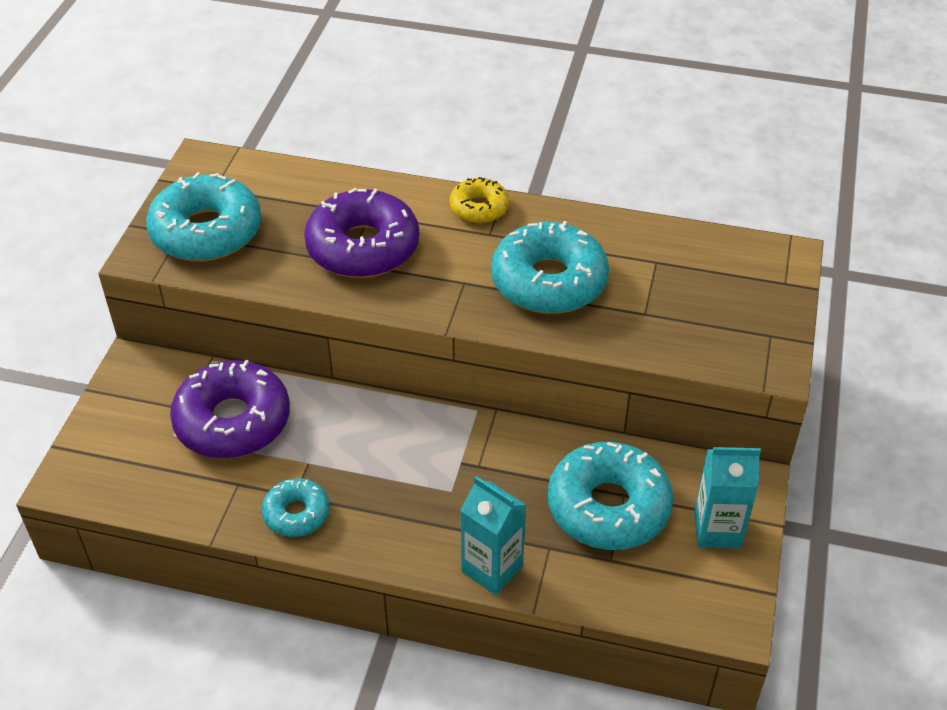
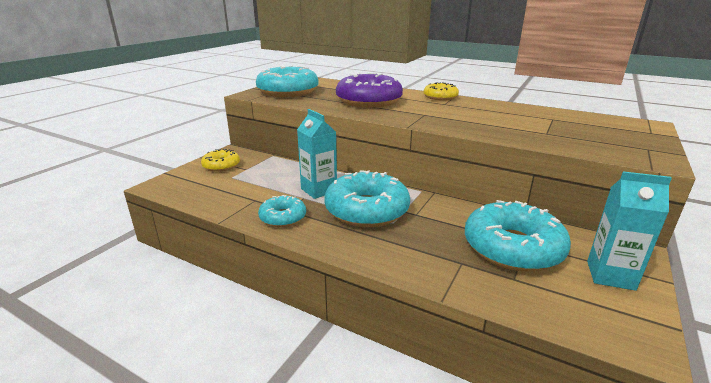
camera: 15 degrees right, 20 degrees down
purple donut [170,360,290,459] -> none
turquoise carton [460,476,526,595] -> turquoise carton moved to [297,109,337,199]
turquoise donut [491,221,609,314] -> turquoise donut moved to [324,170,410,227]
none -> yellow donut [201,149,240,172]

